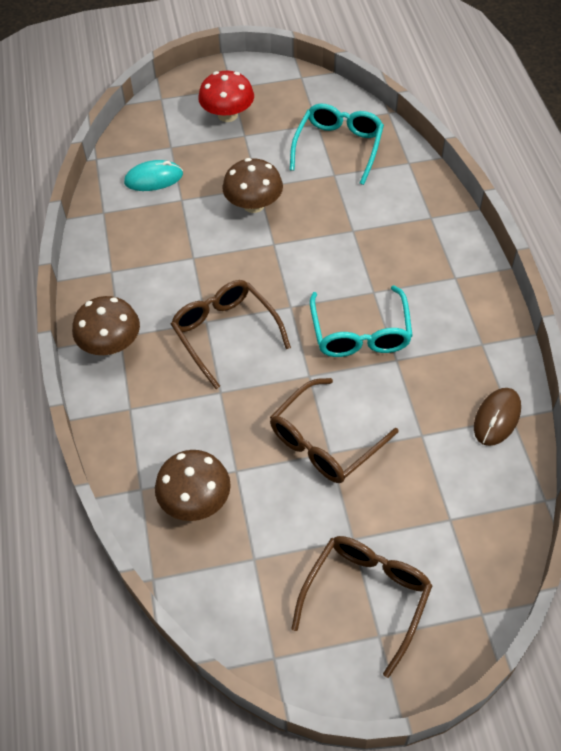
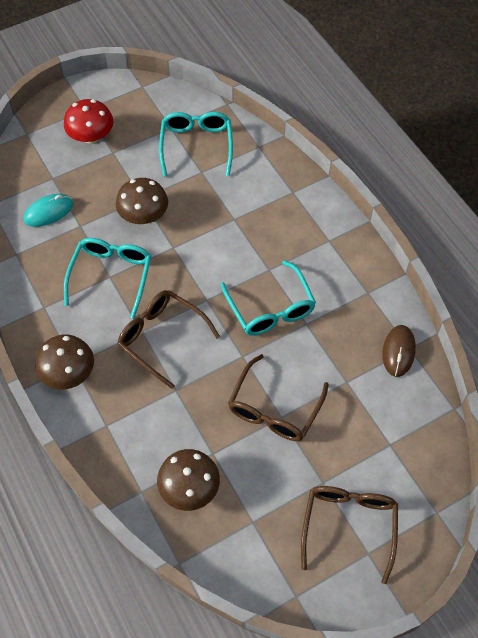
camera: 20 degrees left, 5 degrees up
none -> turquoise glasses [64,238,152,319]

